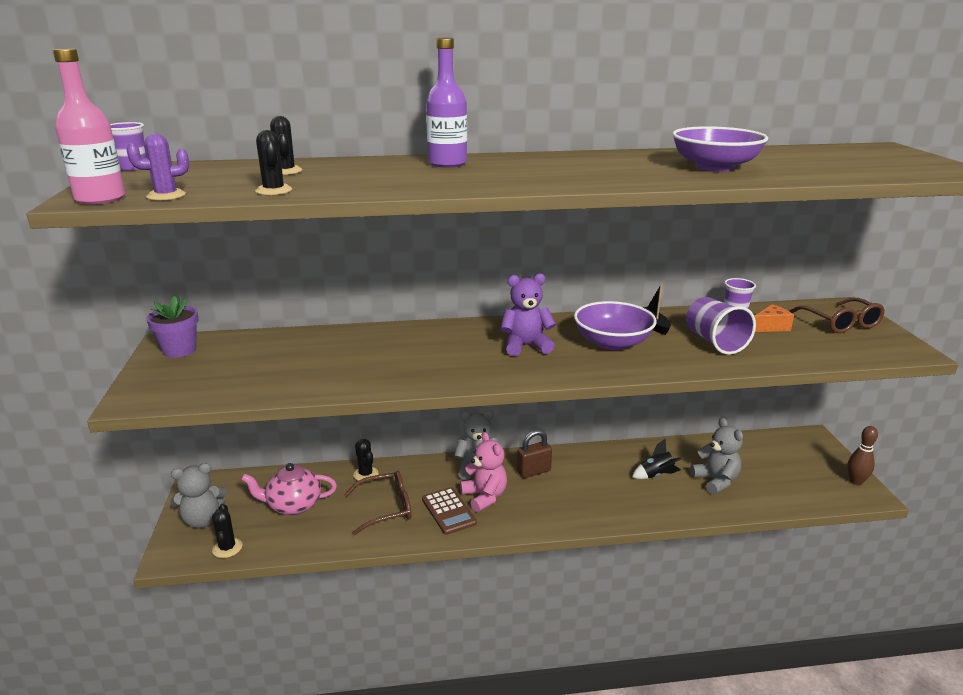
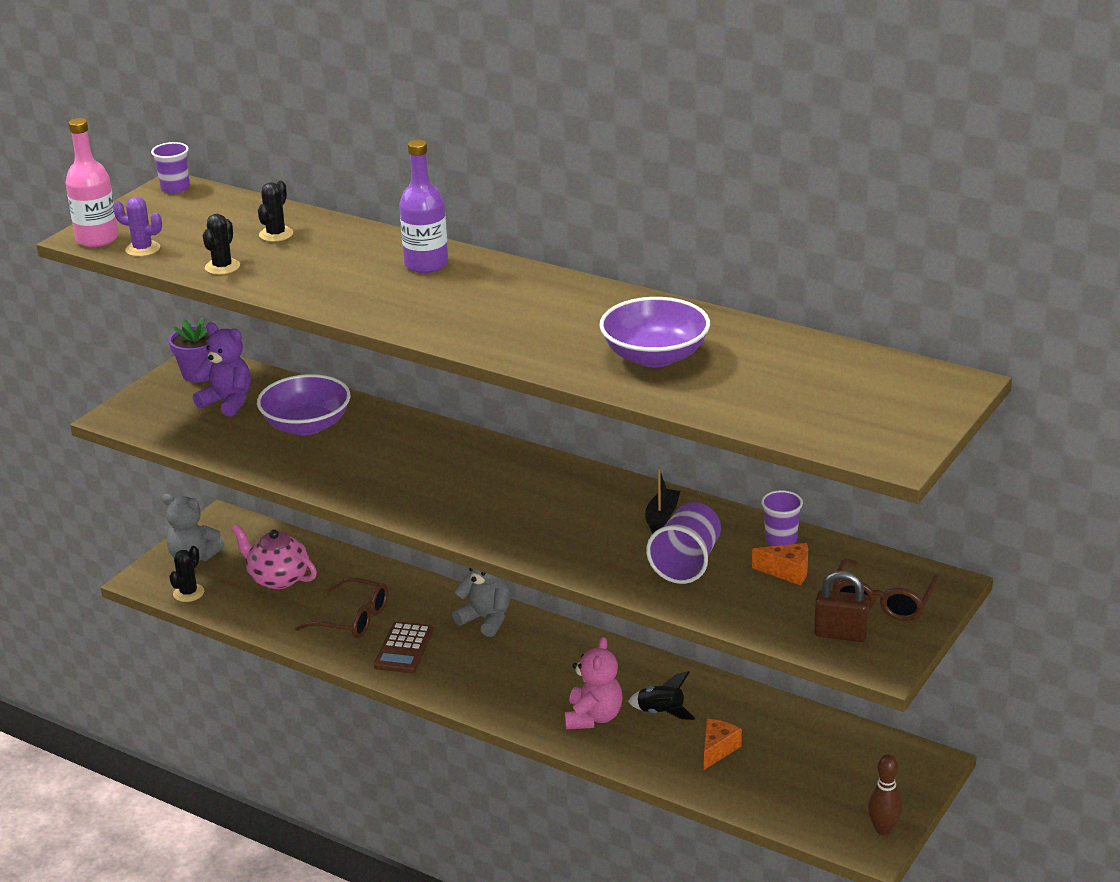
camera: 40 degrees right, 5 degrees up
black cactus [353,439,379,482] -> none
pink teddy bear [460,432,507,512] -> pink teddy bear moved to [565,637,622,729]
purple teddy bear [501,273,556,356] -> purple teddy bear moved to [193,322,251,417]
brown padlock [517,430,552,478] -> brown padlock moved to [814,571,870,642]
purple bowl [574,301,657,350] -> purple bowl moved to [257,374,350,435]
grey teddy bear [690,418,743,495] -> orange cheese [704,719,742,770]

